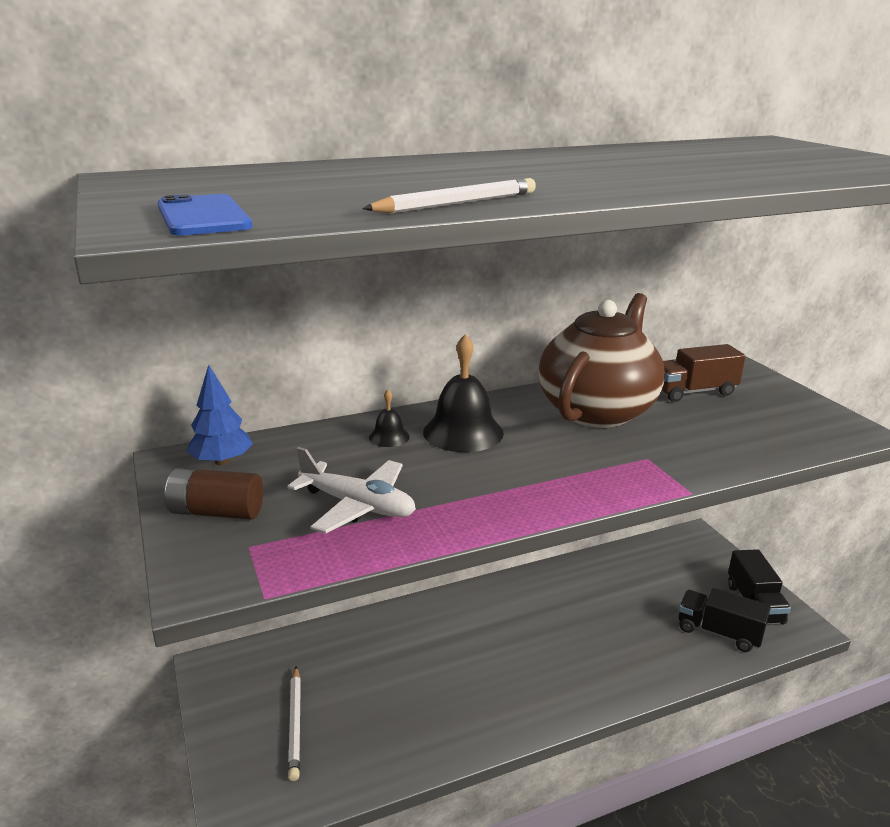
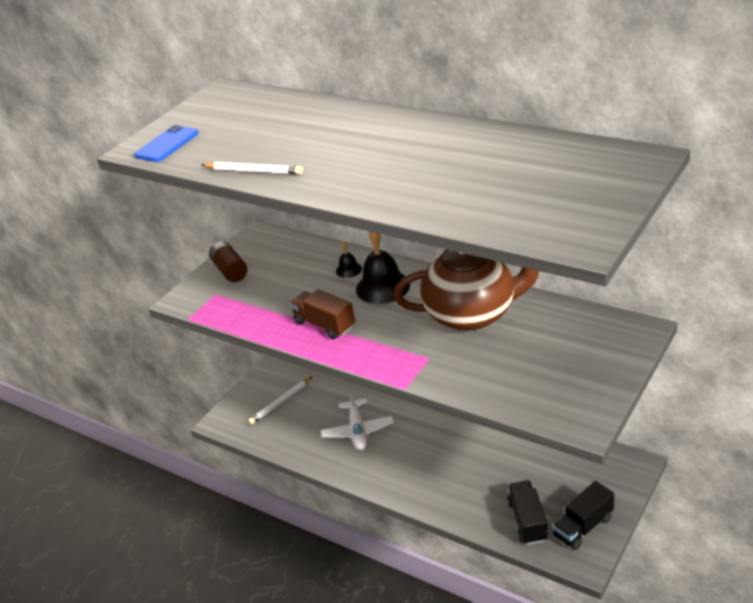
camera: 60 degrees right, 10 degrees up
blue tree [186,365,253,466] -> none
white plane [287,447,416,534] -> white plane moved to [321,388,394,450]
brown truck [662,344,746,402] -> brown truck moved to [290,289,355,339]

